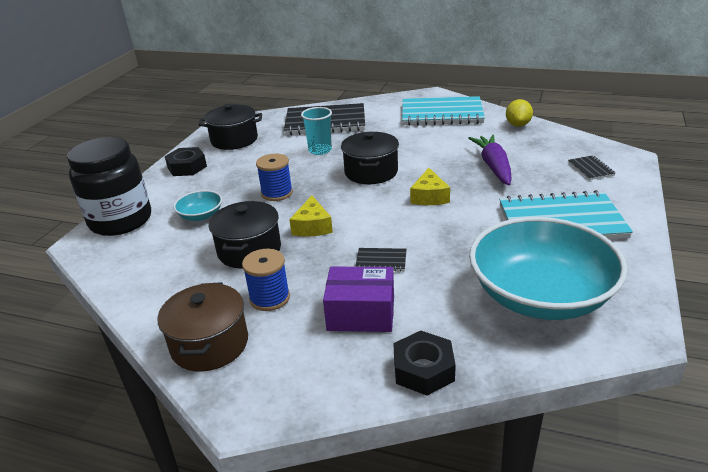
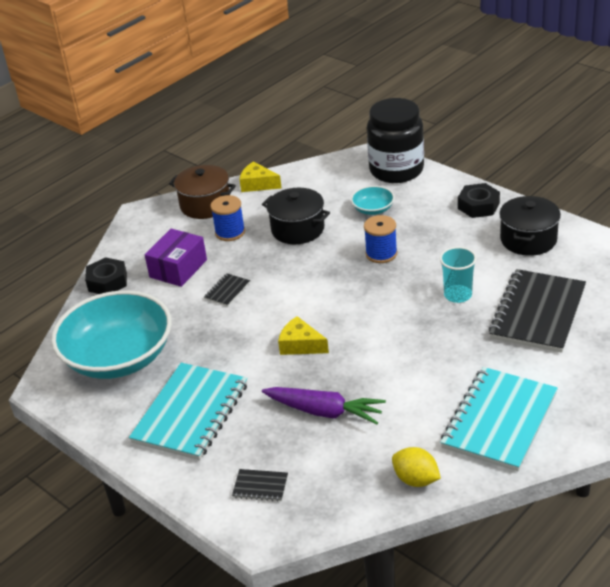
camera: 115 degrees right, 5 degrees up
yellow cheese [289,196,333,237] -> yellow cheese moved to [240,161,282,192]
black pot [341,132,399,184] -> none

